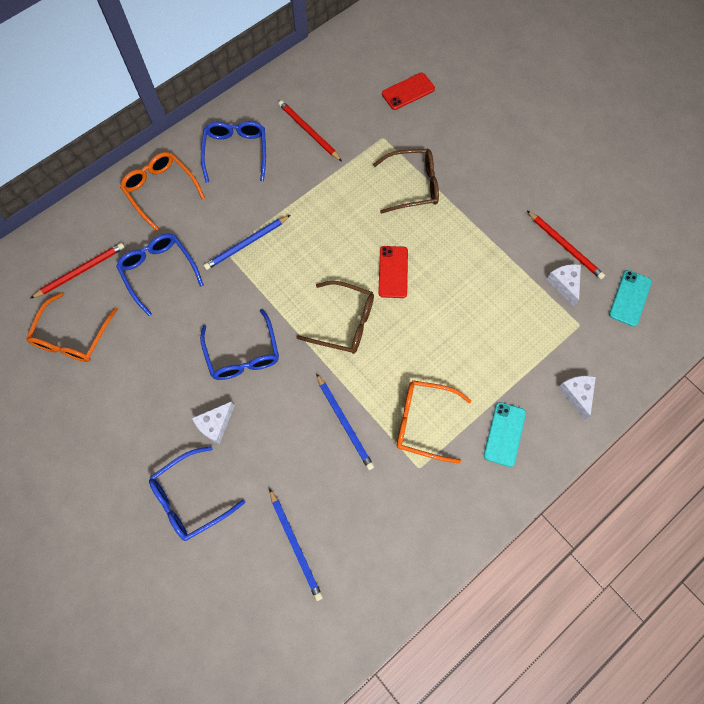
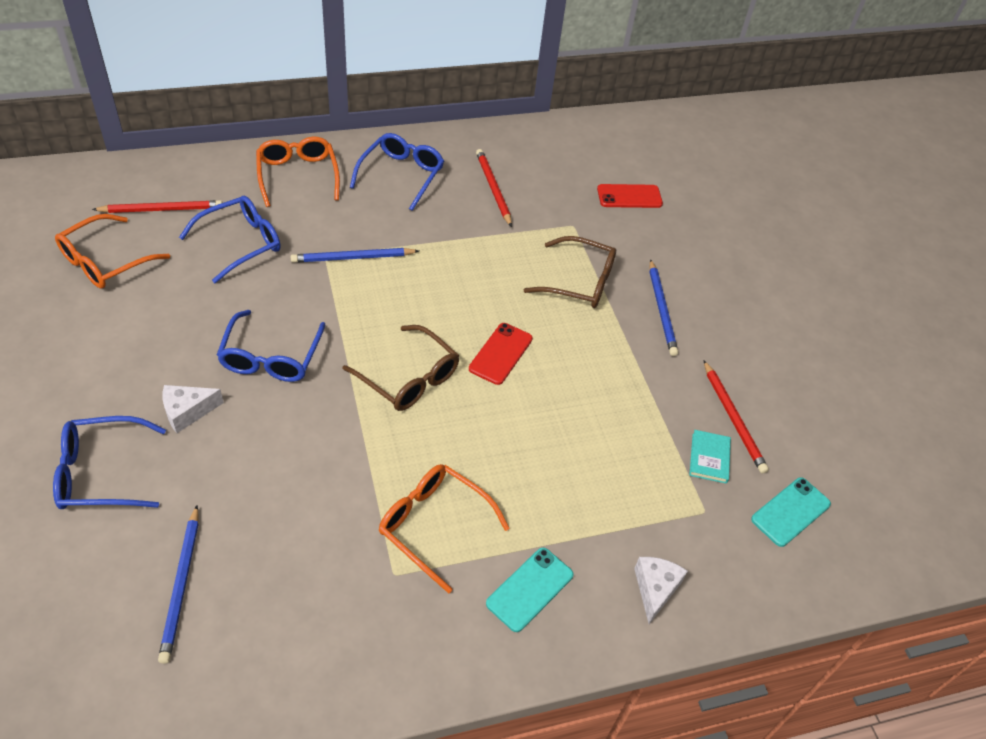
camera: 20 degrees right, 20 degrees down
blue glasses [116,234,204,316] -> blue glasses turned 60 degrees clockwise [179,196,281,283]
blue pencil [316,373,374,470] -> blue pencil moved to [649,259,678,356]
white cheese [547,264,581,306] -> turquoise book [689,430,731,484]

